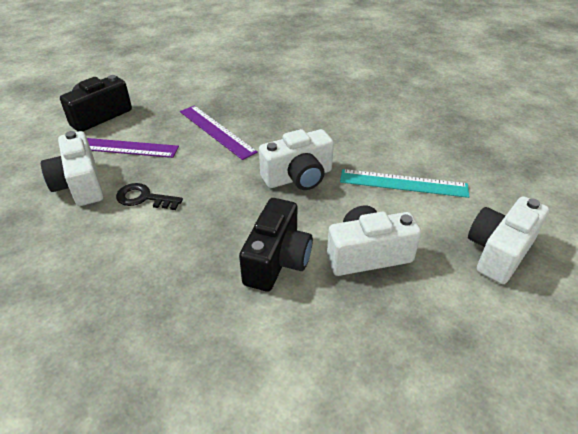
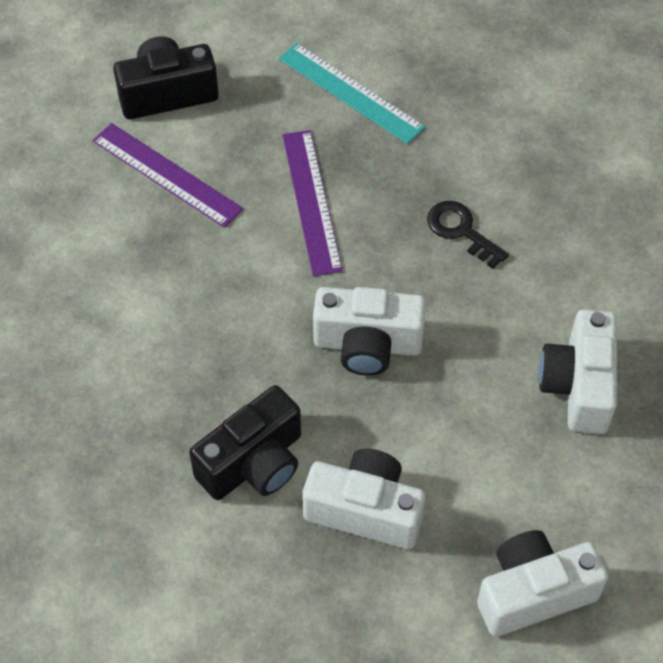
camera: 30 degrees right, 15 degrees up
white camera [41,131,104,206] -> white camera moved to [539,310,617,434]
black key [116,183,183,210] -> black key moved to [427,201,509,269]
turquoise ruler [340,169,469,198] -> turquoise ruler moved to [279,43,425,144]

